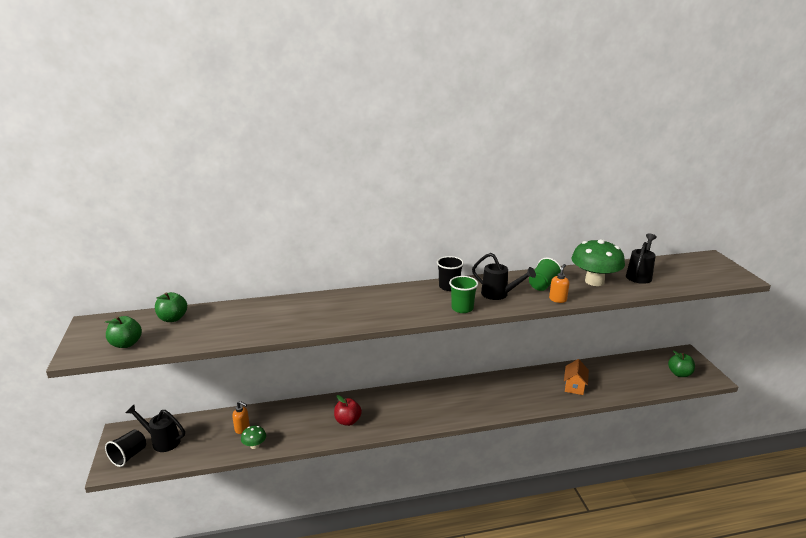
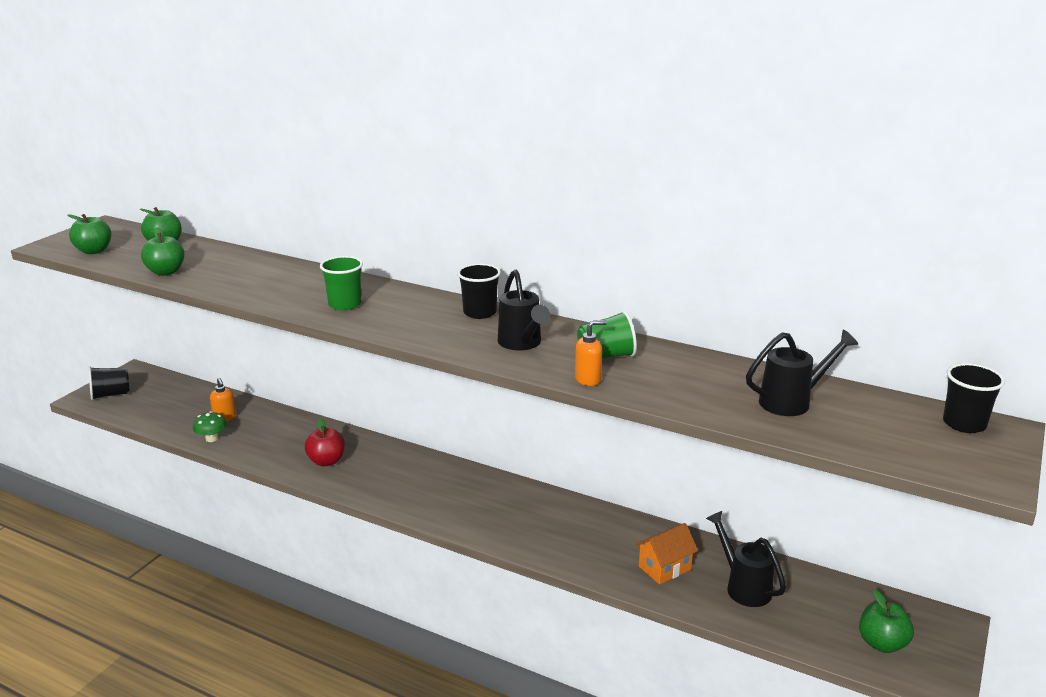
camera: 40 degrees right, 0 degrees up
black watering can [126,405,185,452] -> black watering can moved to [706,511,786,607]
green cup [449,276,478,313] -> green cup moved to [320,256,363,310]
green mushroom [572,239,625,286] -> none
none -> green apple [141,227,184,276]
none -> black cup [943,363,1005,433]

